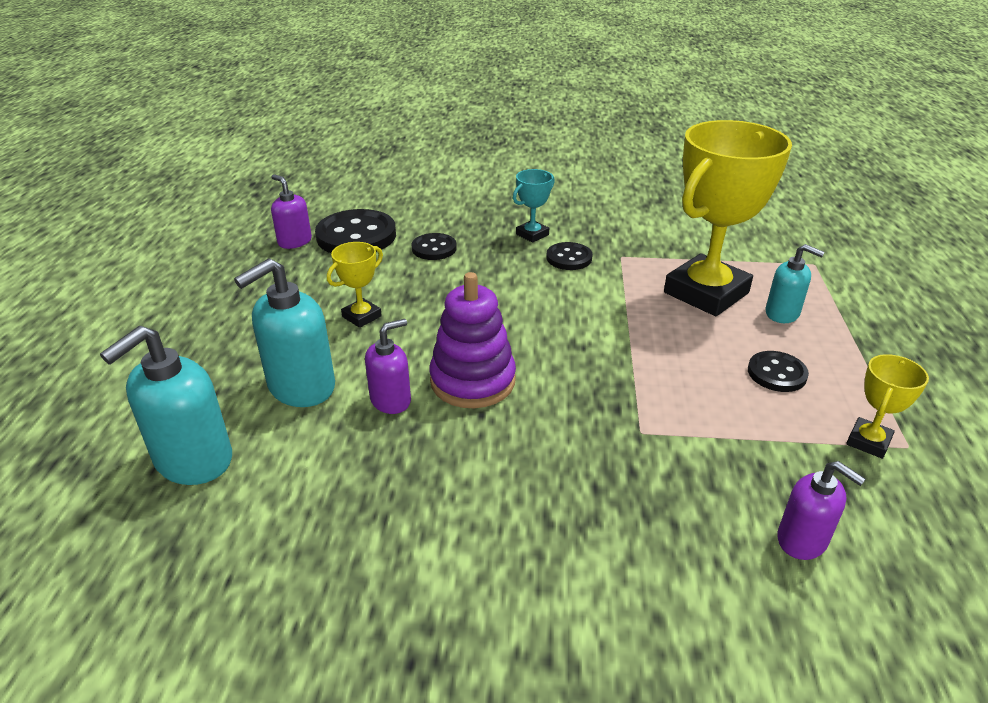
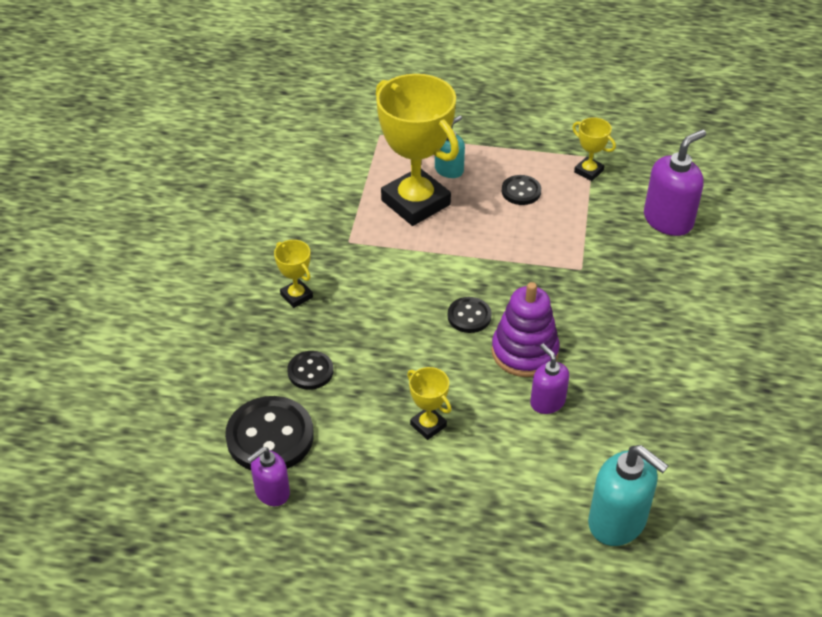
camera: 85 degrees left, 10 degrees up
turquoise soap dispenser [234,258,335,407] -> none
turquoise trophy [513,169,555,243] -> yellow trophy [274,240,313,308]
black button [546,242,592,270] -> black button moved to [448,297,492,333]
purple soap dispenser [777,461,866,560] -> purple soap dispenser [644,129,706,236], size x1.65

